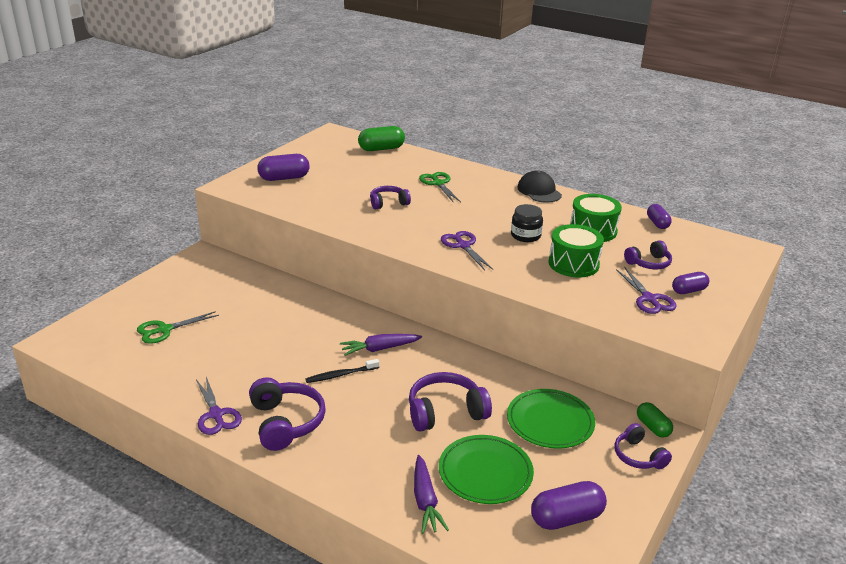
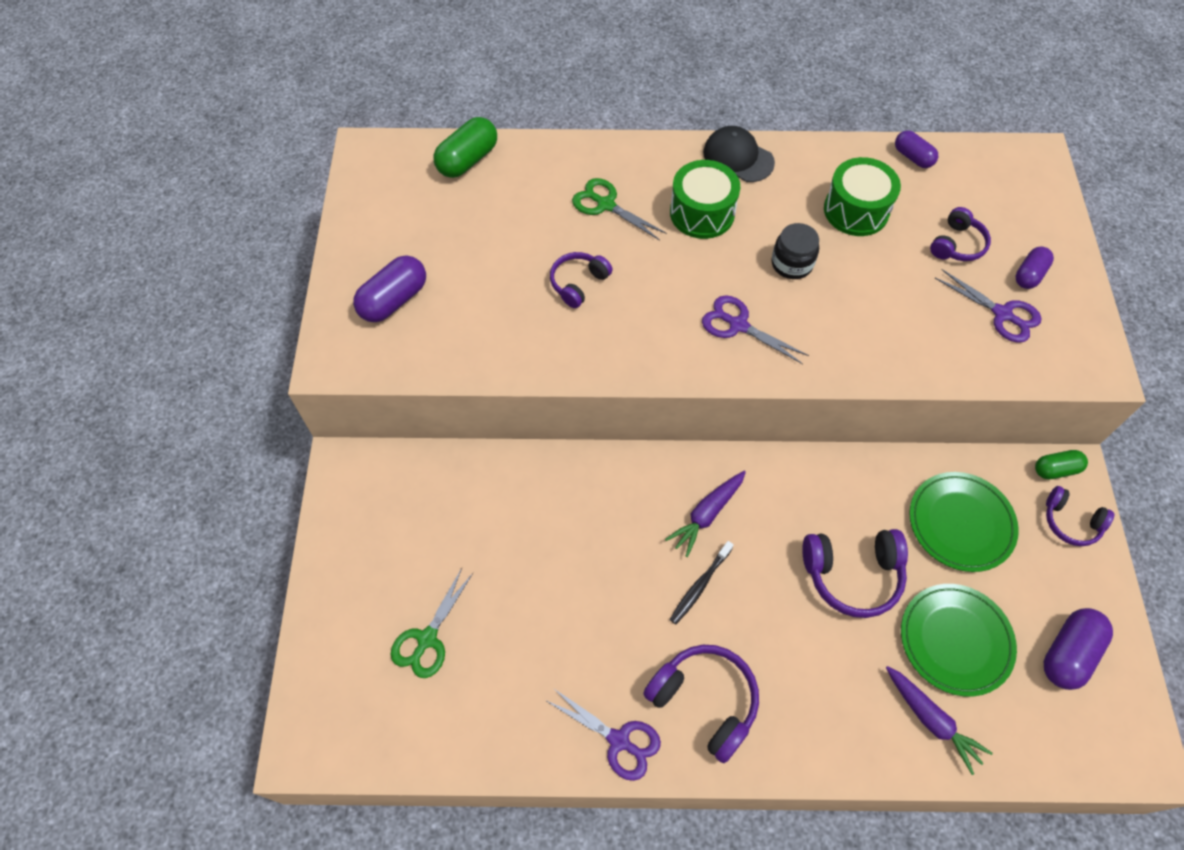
camera: 30 degrees left, 30 degrees up
purple headphones [409,372,492,432] -> purple headphones turned 135 degrees counterclockwise [802,529,908,618]
green drum [548,224,604,277] -> green drum moved to [670,160,740,239]
green capsule [637,402,673,438] -> green capsule turned 45 degrees counterclockwise [1035,450,1088,479]

